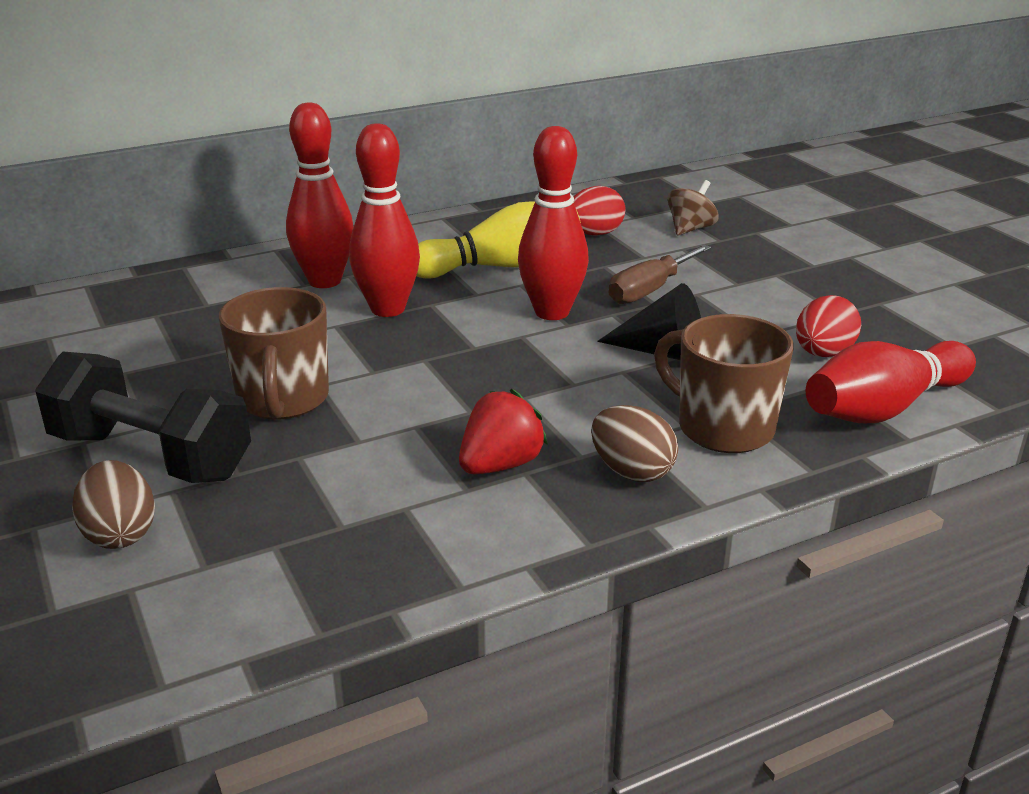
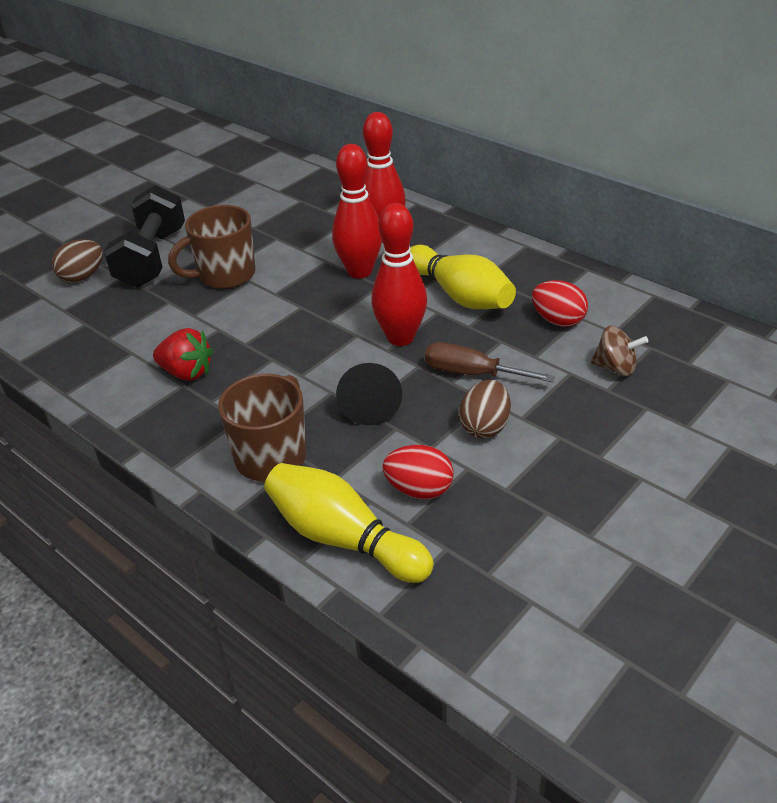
camera: 70 degrees right, 10 degrees up
brown egg [591,405,678,482] -> brown egg moved to [459,380,511,438]
red bowling pin [805,341,976,423] -> yellow bowling pin [264,463,434,583]

